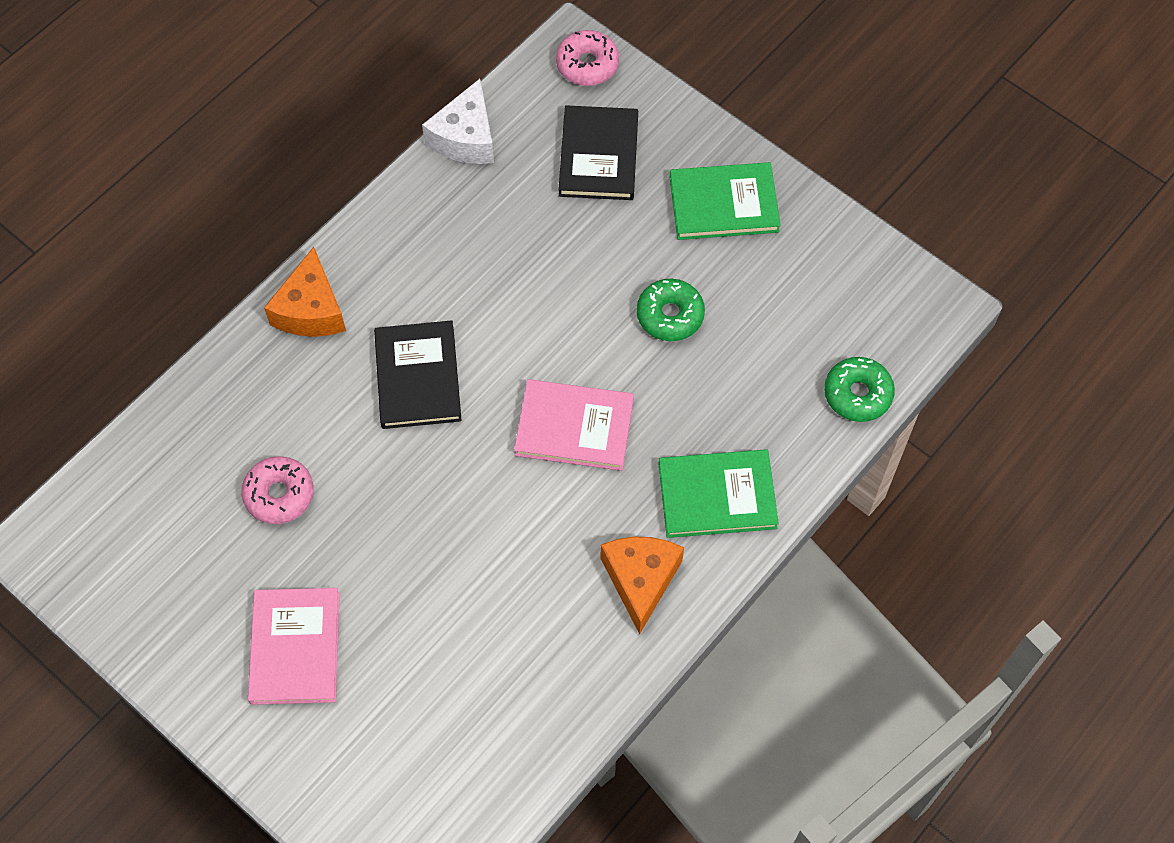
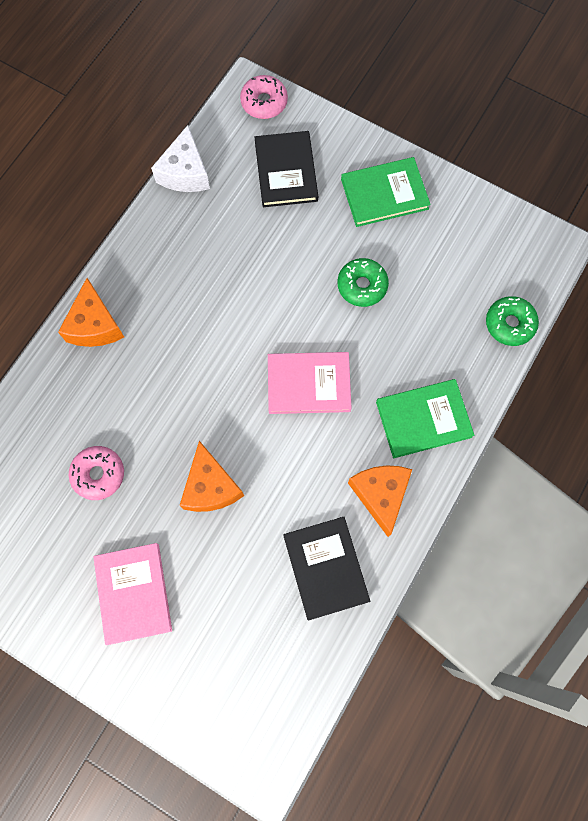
camera: 10 degrees left, 10 degrees up
black book [374,320,462,429] -> black book moved to [284,517,370,620]
none -> orange cheese [179,441,244,512]

